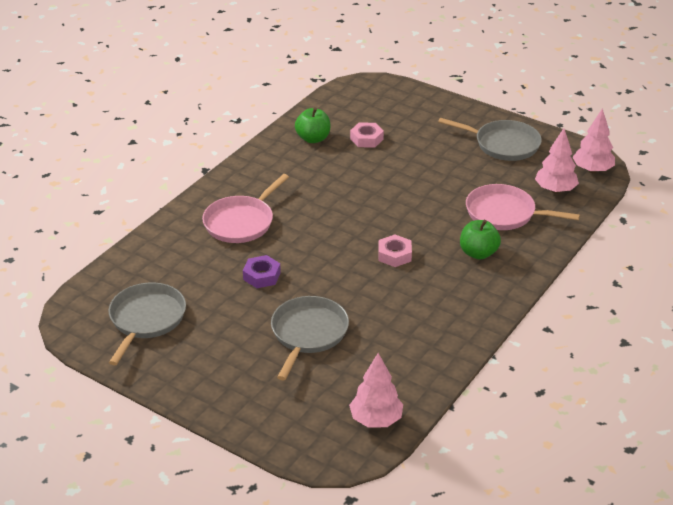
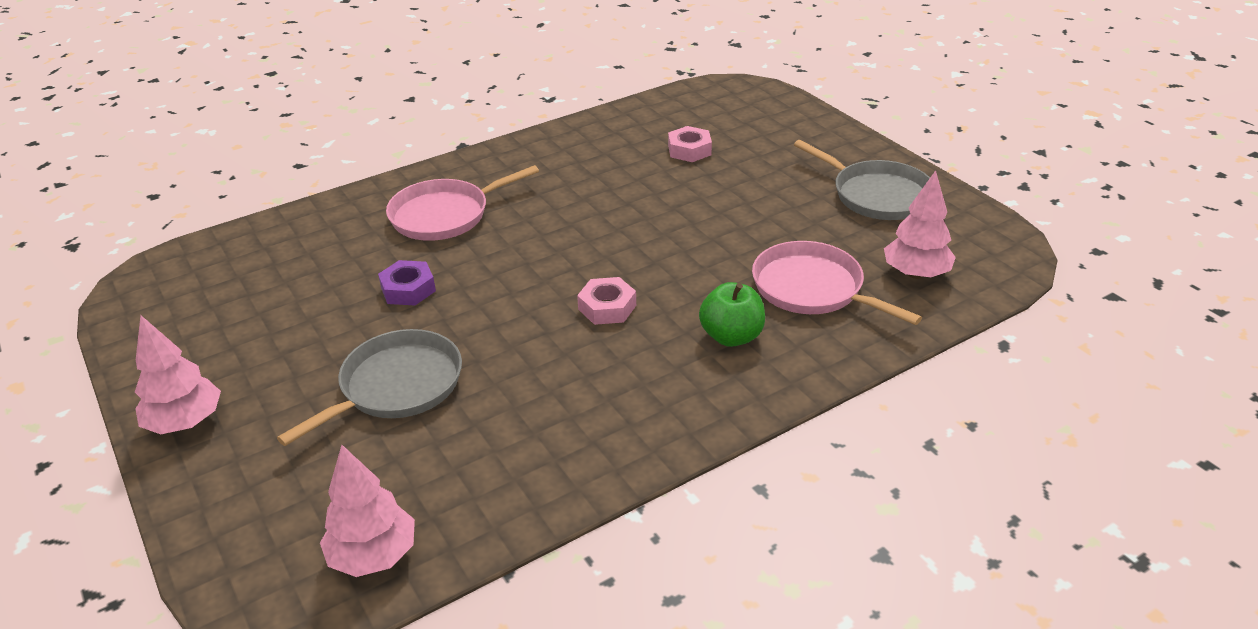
camera: 25 degrees right, 0 degrees up
grey pan [109,282,186,365] -> none
green apple [295,107,330,143] -> none
pink tree [572,108,615,173] -> pink tree moved to [135,315,221,434]

